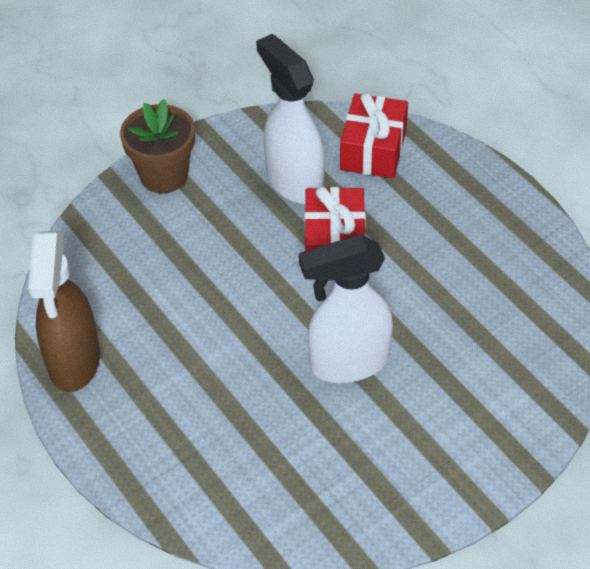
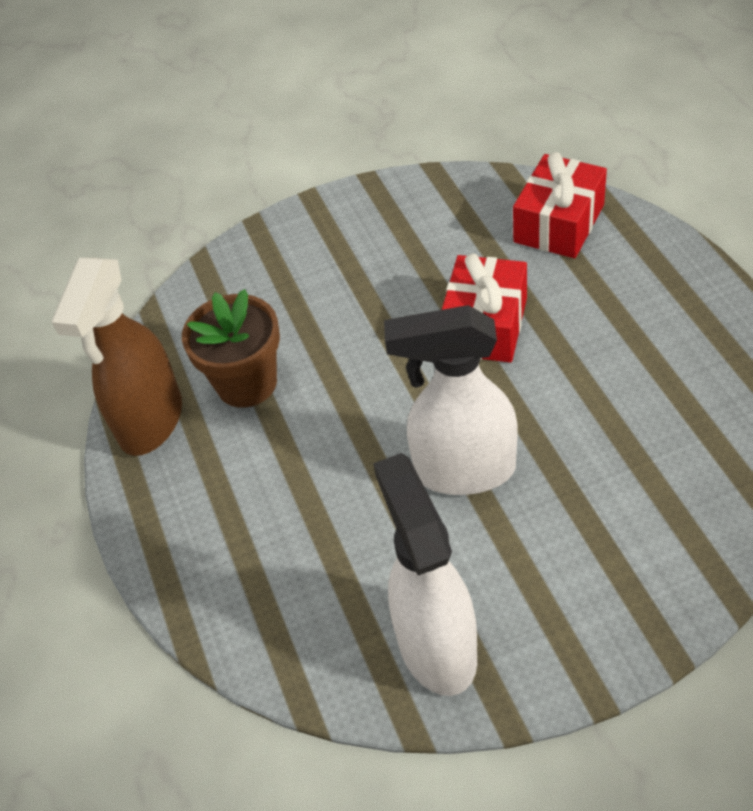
camera: 20 degrees right, 0 degrees up
brown flower pot [120,99,195,193] -> brown flower pot moved to [182,289,280,408]
white spray bottle [256,34,324,204] -> white spray bottle moved to [373,453,477,696]

